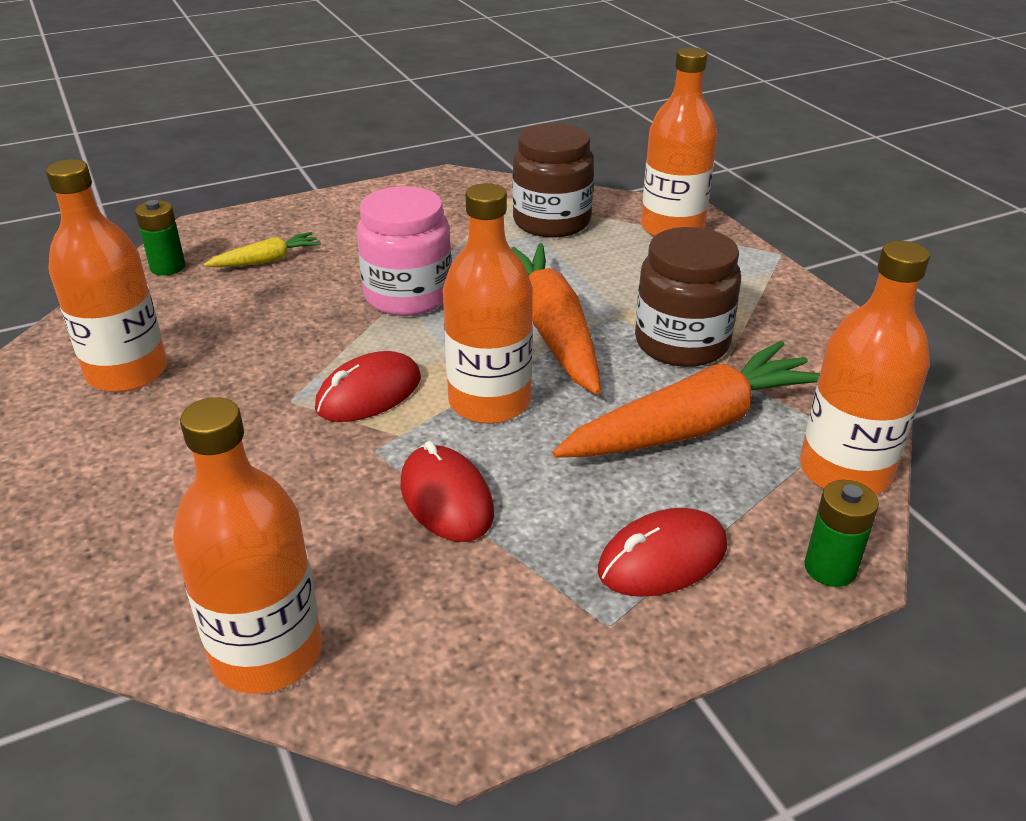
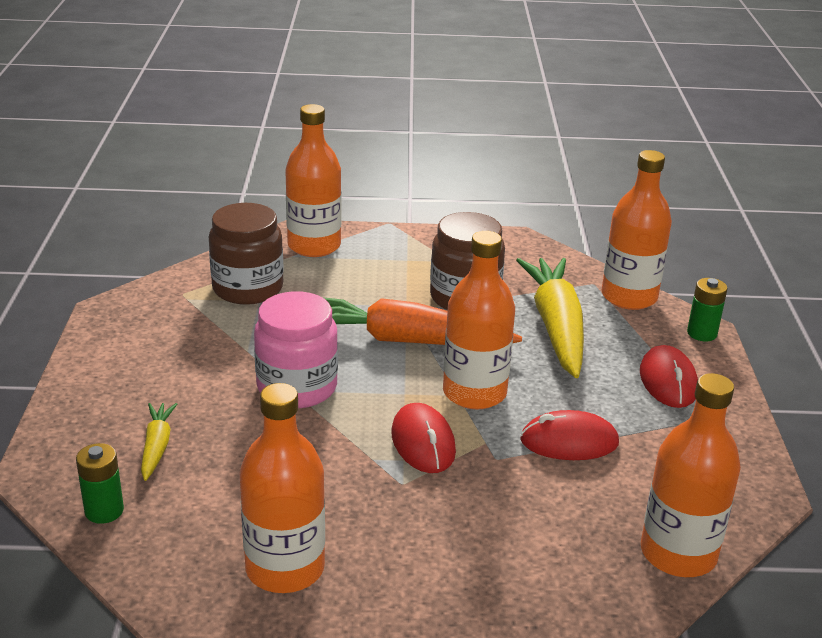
camera: 65 degrees left, 5 degrees down
orange carrot [552,341,820,458] -> yellow carrot [516,258,584,378]

